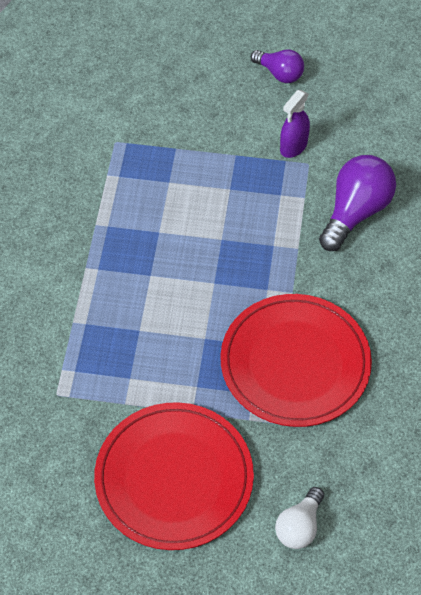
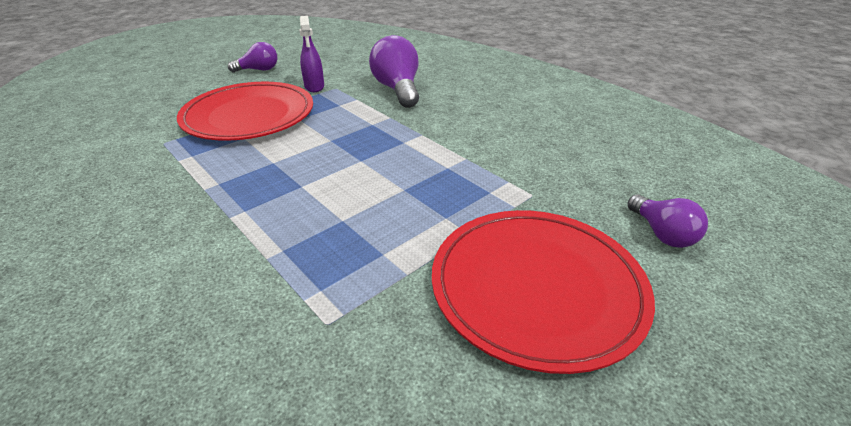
camera: 50 degrees left, 20 degrees down
red plate [220,294,372,427] -> red plate moved to [177,82,313,141]
white light bulb [275,487,324,549] -> purple light bulb [627,195,708,248]

